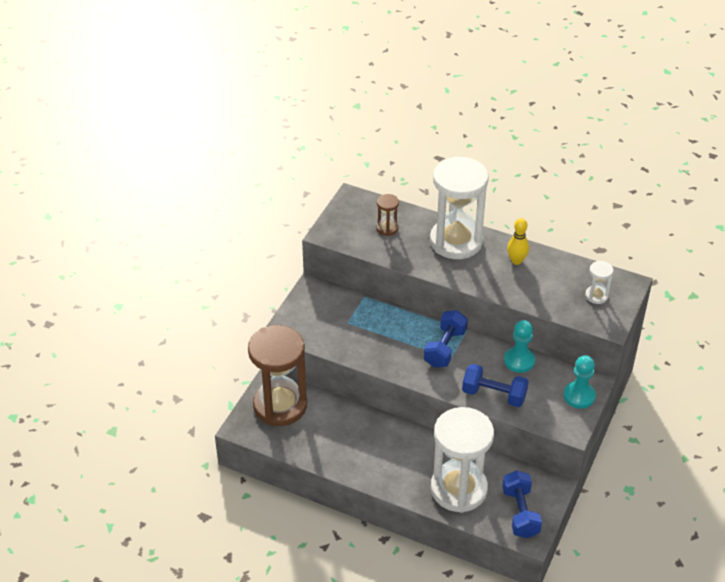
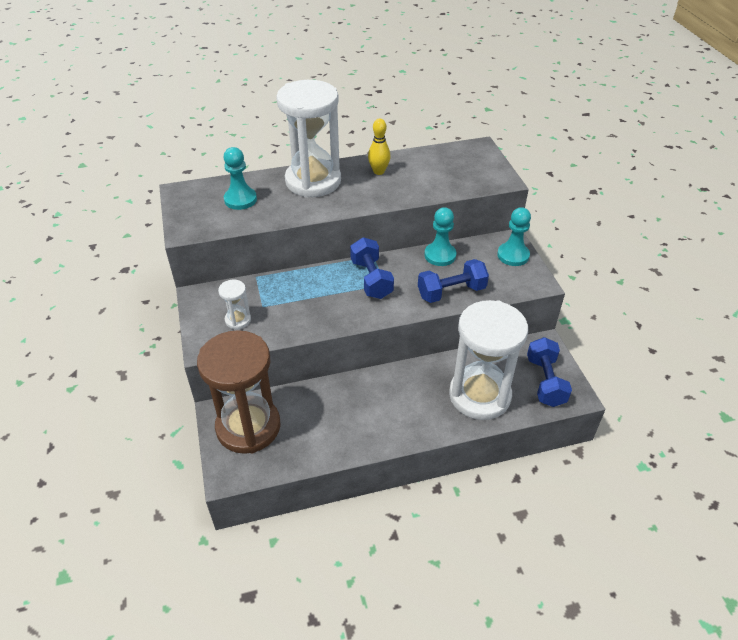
camera: 40 degrees left, 0 degrees up
brown hourglass [377,194,399,236] -> turquoise pawn [223,147,257,210]
blue dumbbell [502,470,542,538] -> blue dumbbell turned 45 degrees clockwise [527,337,572,407]
white hourglass [585,261,613,304] -> white hourglass moved to [218,280,251,329]

